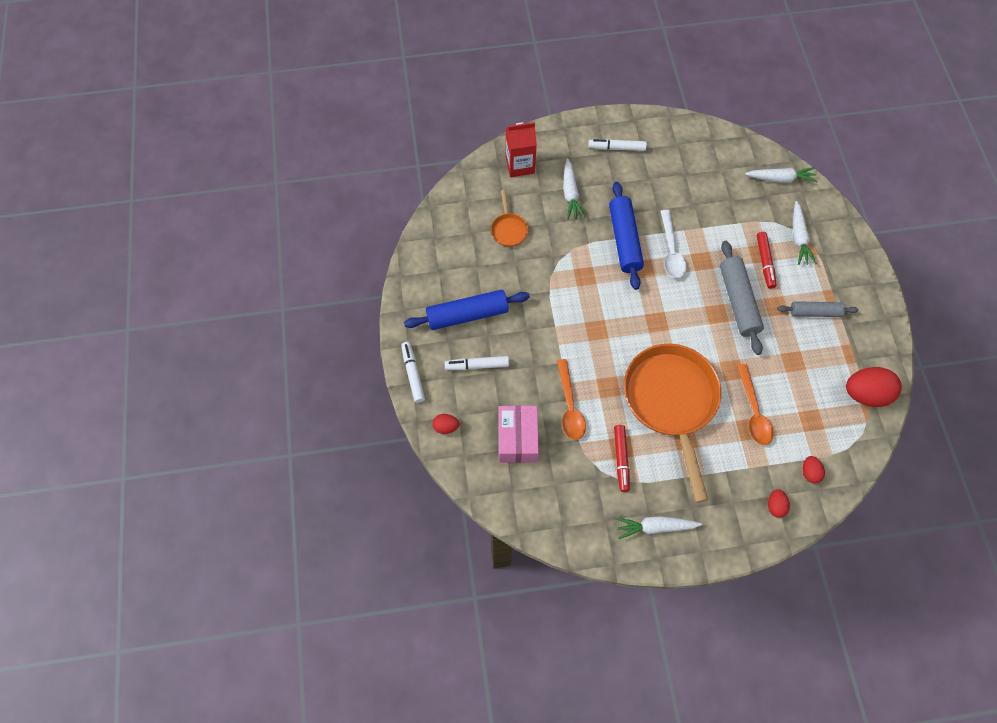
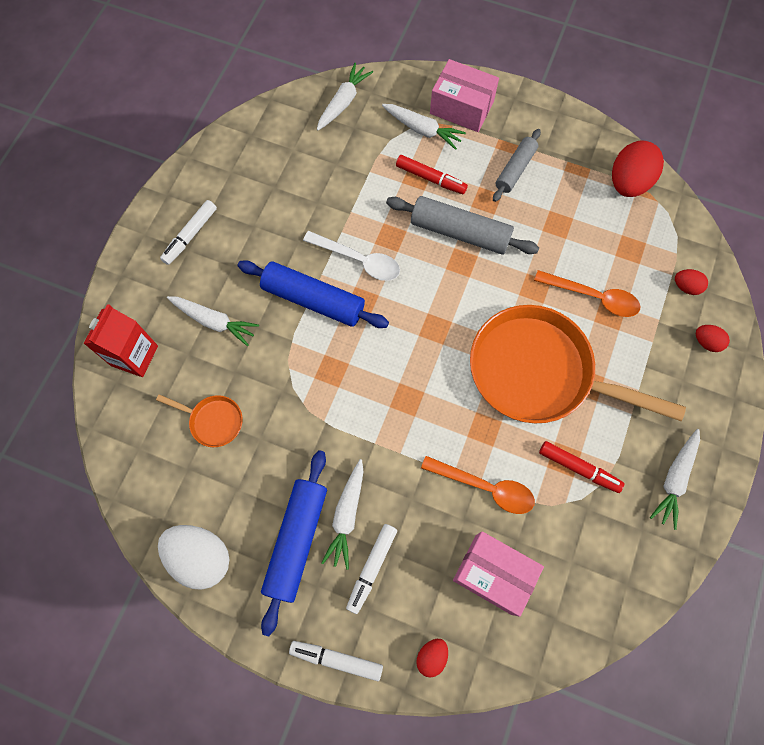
camera: 60 degrees left, 5 degrees up
none -> white egg [158,525,229,590]
none -> white carrot [321,459,364,570]
none -> pink box [430,59,499,132]

